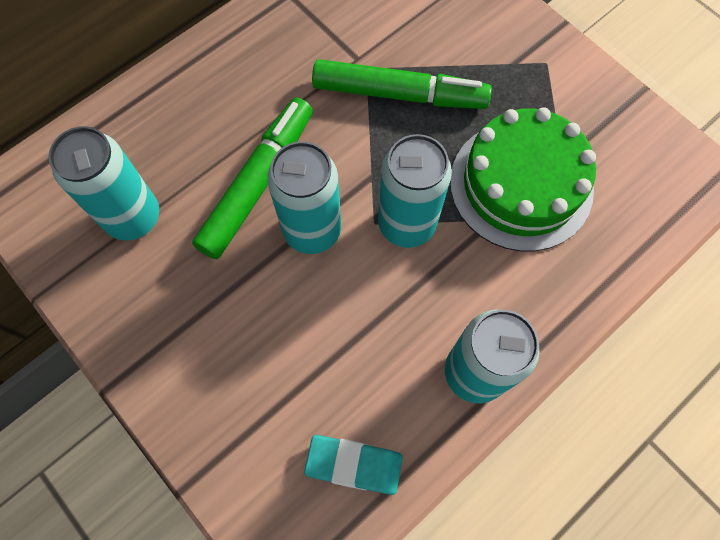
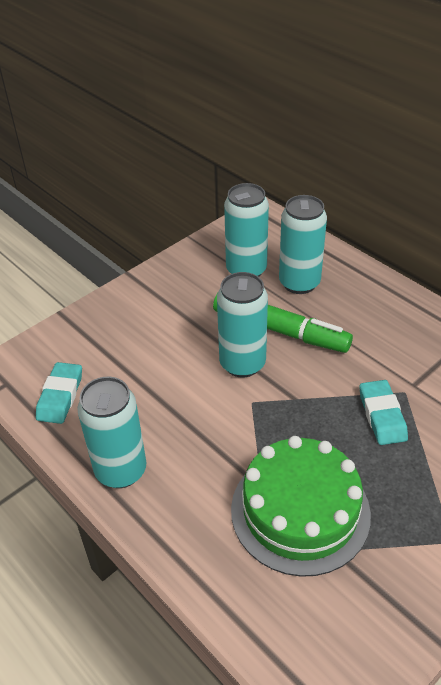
camera: 90 degrees right, 25 degrees down
green marker [312,59,492,109] -> turquoise eraser [359,380,408,445]
turquoise can [378,134,452,248] -> turquoise can moved to [279,195,327,294]

